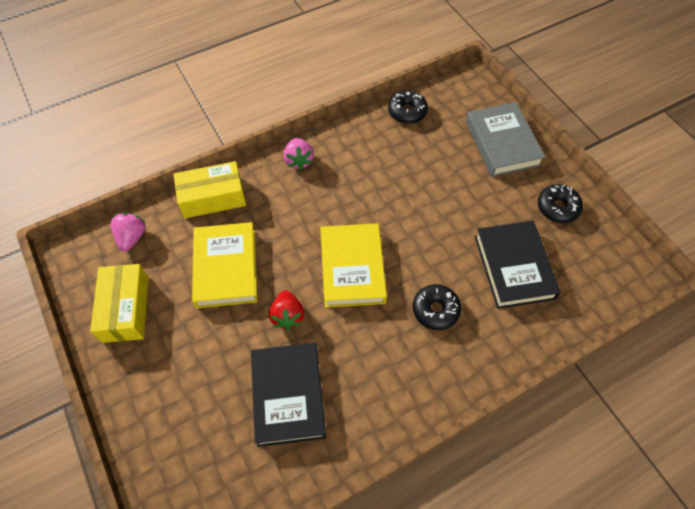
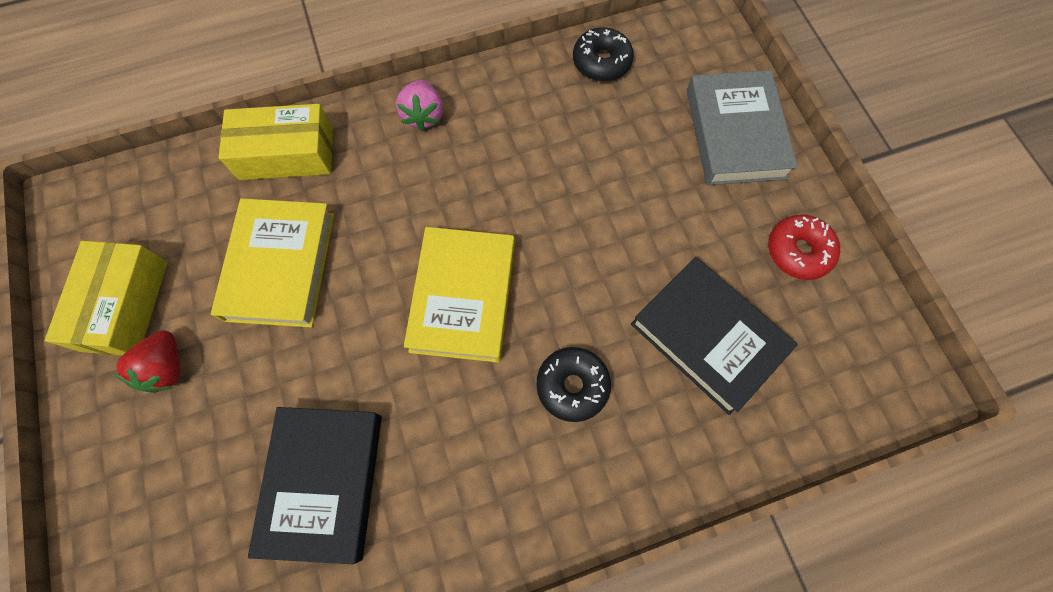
camera: 10 degrees right, 10 degrees up
pink strawberry [111,213,146,251] -> none
red strawberry [269,290,304,330] -> red strawberry moved to [113,330,180,393]
black book [475,221,561,309] -> black book turned 45 degrees counterclockwise [631,257,798,415]
black donut [538,184,583,223] -> red donut [768,215,840,280]

